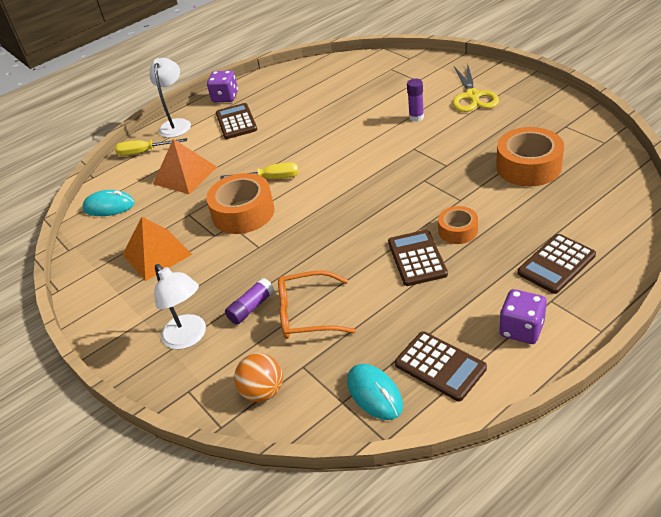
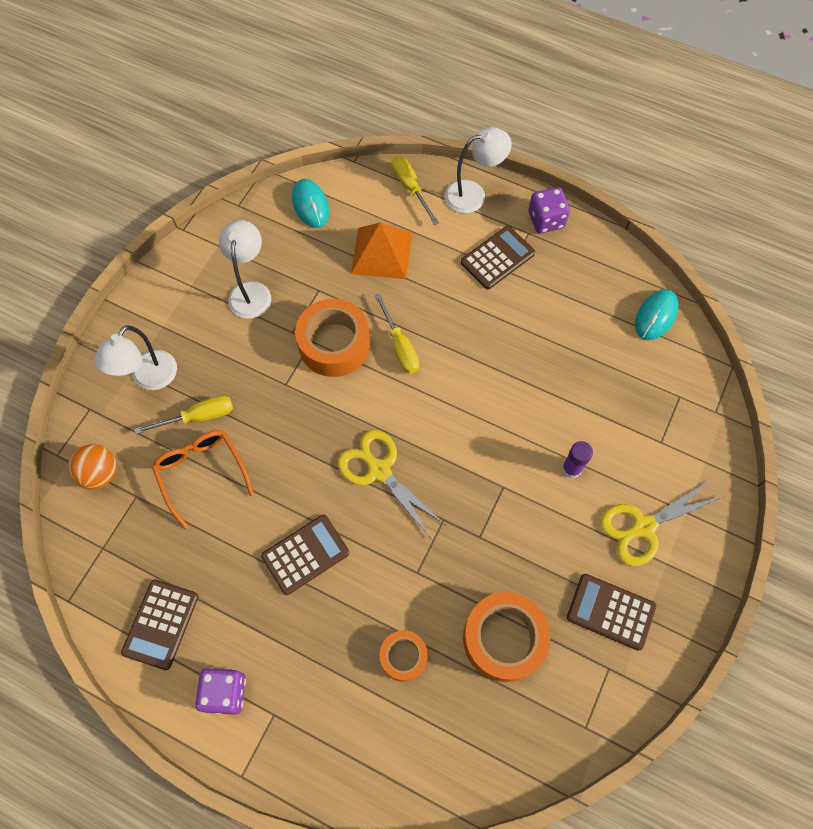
camera: 60 degrees right, 25 degrees up
orange pyramid [122,217,192,281] -> white lamp [219,220,271,319]
purple glue stick [225,278,275,325] -> yellow screwdriver [135,396,233,434]
turquoise mouse [347,364,403,420] -> turquoise mouse moved to [635,289,679,340]
orange tape [438,206,478,244] -> orange tape moved to [380,630,428,682]
brown calculator [518,234,596,294] -> brown calculator moved to [567,574,656,651]
none -> yellow scissors [338,430,446,537]

